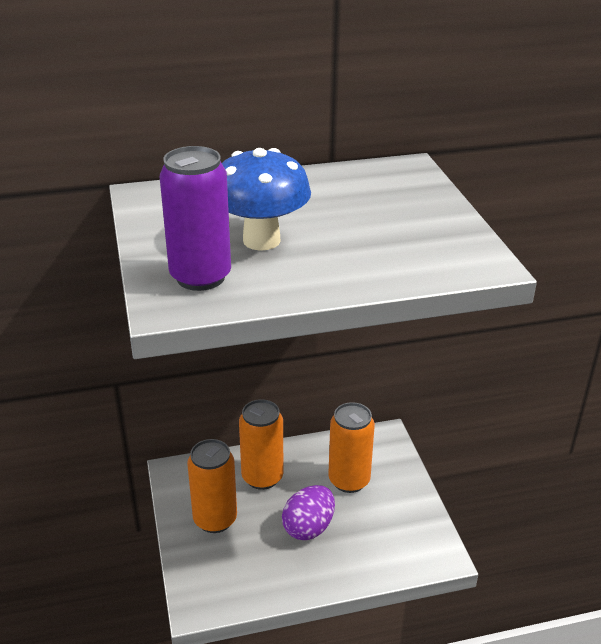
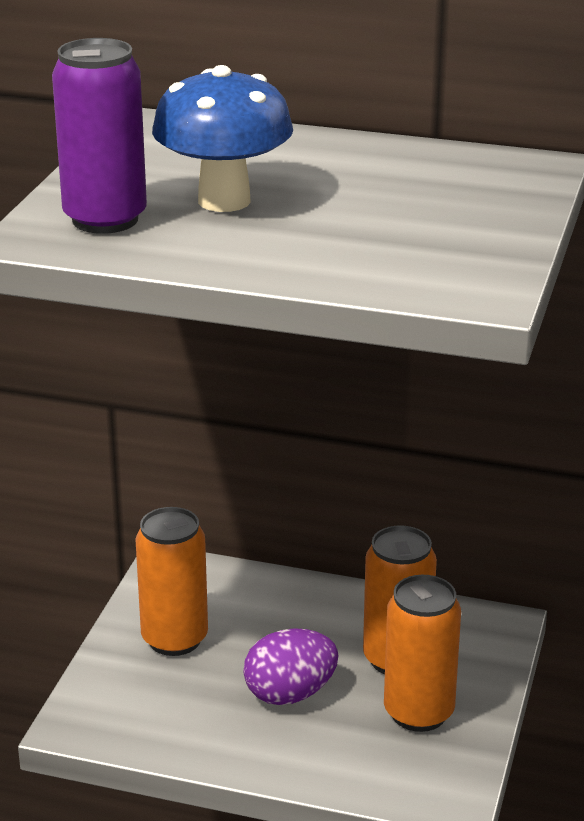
camera: 30 degrees right, 5 degrees down
orange can [239,399,284,490] -> orange can moved to [384,575,461,732]

